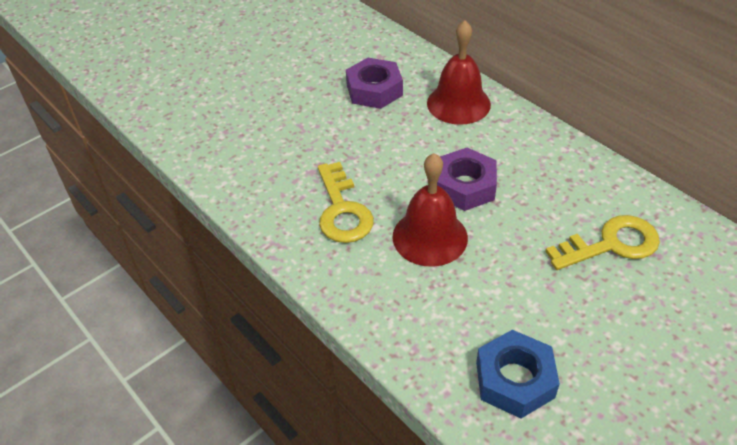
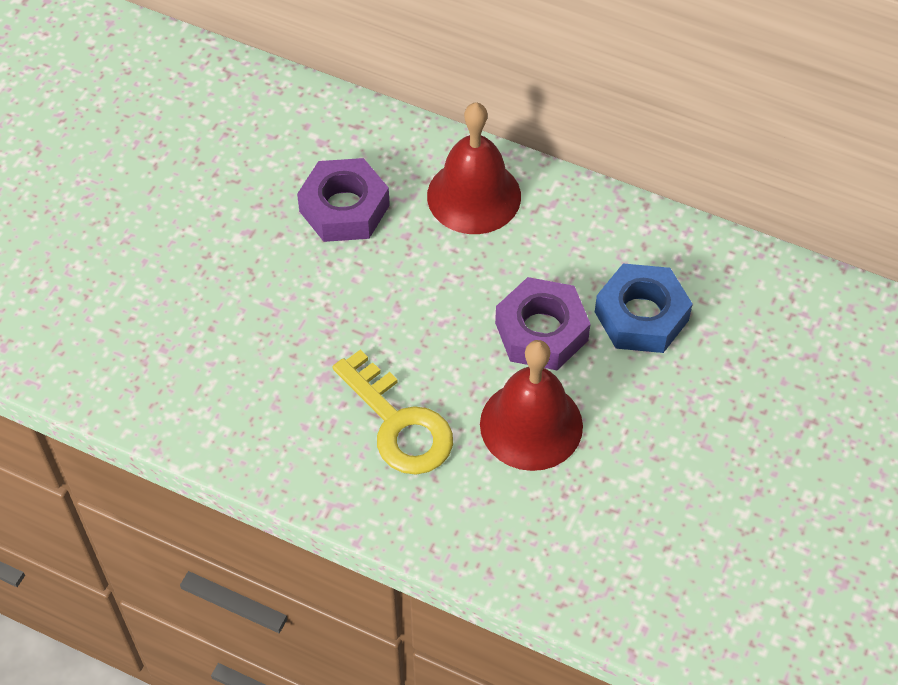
camera: 25 degrees left, 10 degrees up
blue nut [476,330,560,419] -> blue nut moved to [595,263,693,353]
yellow key [545,215,660,270] -> none

